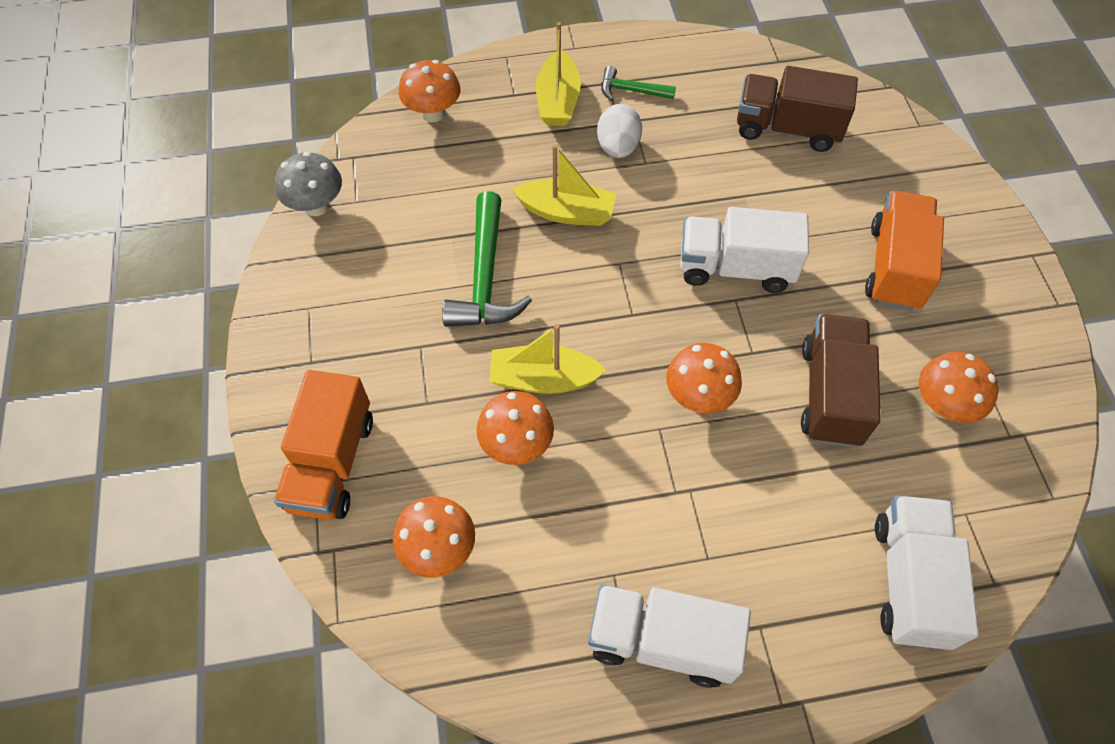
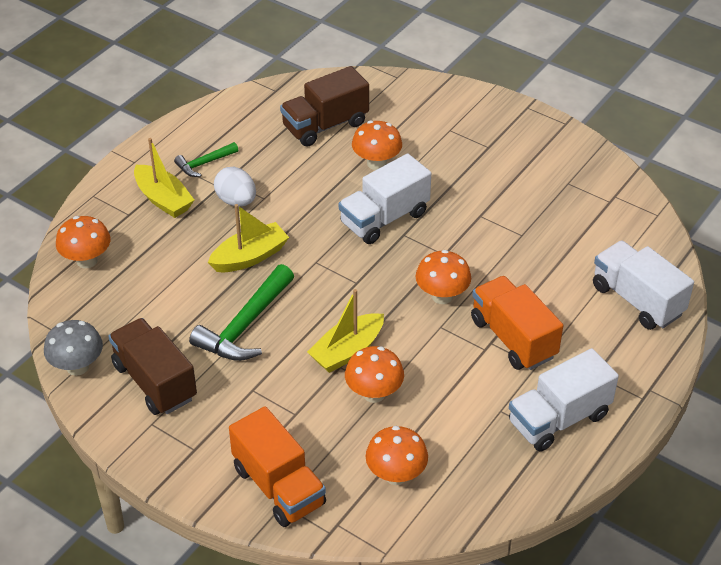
camera: 45 degrees left, 15 degrees down
green hammer [442,191,532,327] -> green hammer turned 75 degrees clockwise [189,264,294,361]
brown truck [801,314,881,447] -> brown truck moved to [108,318,197,415]
orange truck [865,191,944,311] -> orange truck moved to [471,276,563,370]
orange mushroom [919,352,999,423] -> orange mushroom moved to [352,120,402,170]

